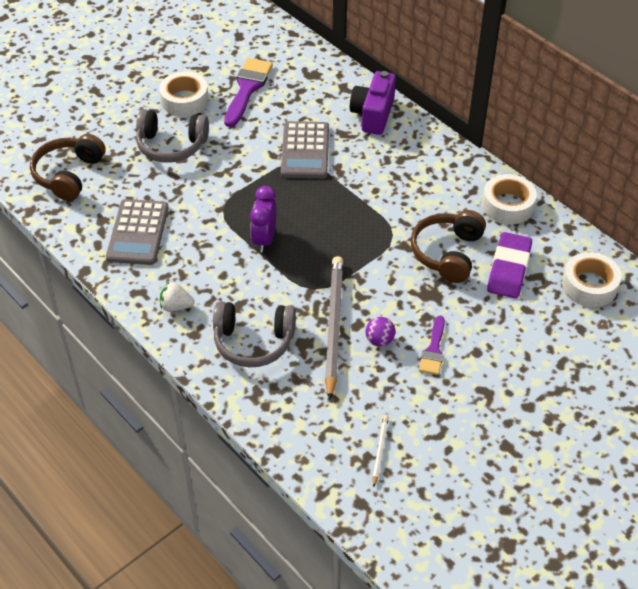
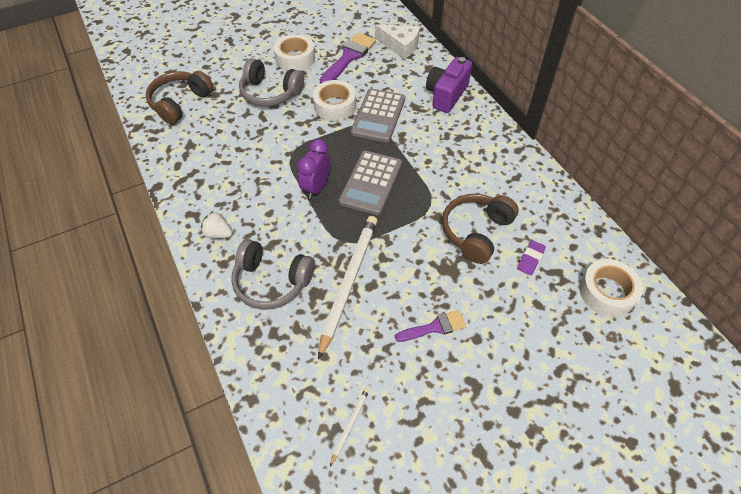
camera: 15 degrees right, 5 degrees up
grey calculator [106,199,169,265] -> grey calculator moved to [339,151,402,215]
grey pencil [325,256,343,400] -> white pencil [318,216,377,359]
purple ball [366,317,395,347] -> none
purple brush [419,316,445,375] -> purple brush turned 135 degrees counterclockwise [395,310,466,342]
white tape [482,174,537,224] -> white tape moved to [313,80,356,121]
purple eraser [487,232,532,298] -> purple eraser [517,240,546,275], size x0.52
none -> white cheese [375,24,420,59]

